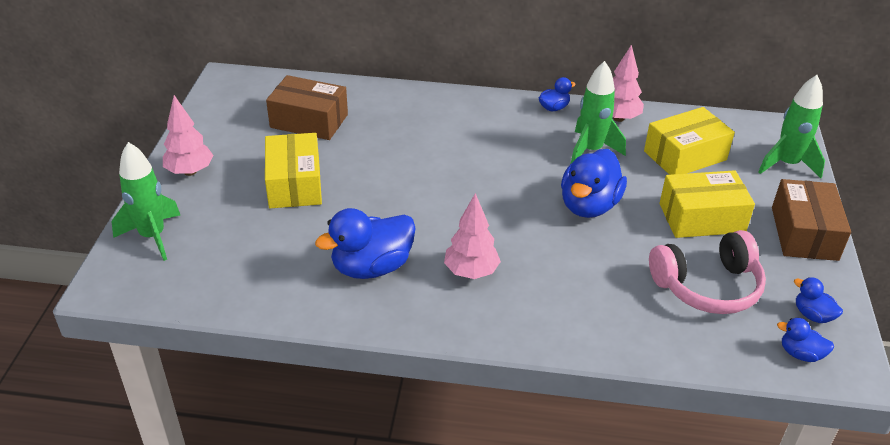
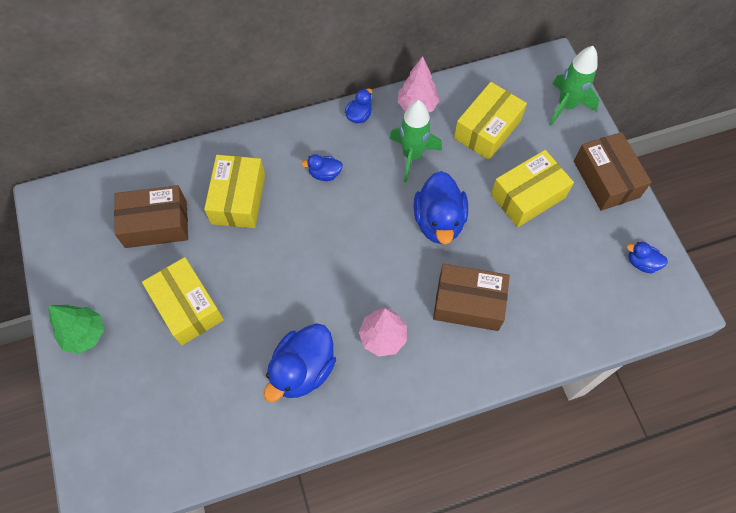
camera: 25 degrees left, 25 degrees up
green rocket [112,142,180,261] -> none
pink tree [163,95,214,176] -> green tree [48,305,104,354]
pink headphones [649,230,766,314] -> none
blue duck [777,318,834,362] -> blue duck moved to [301,154,343,181]
none -> yellow box [204,155,265,228]
none -> brown box [433,264,510,331]

